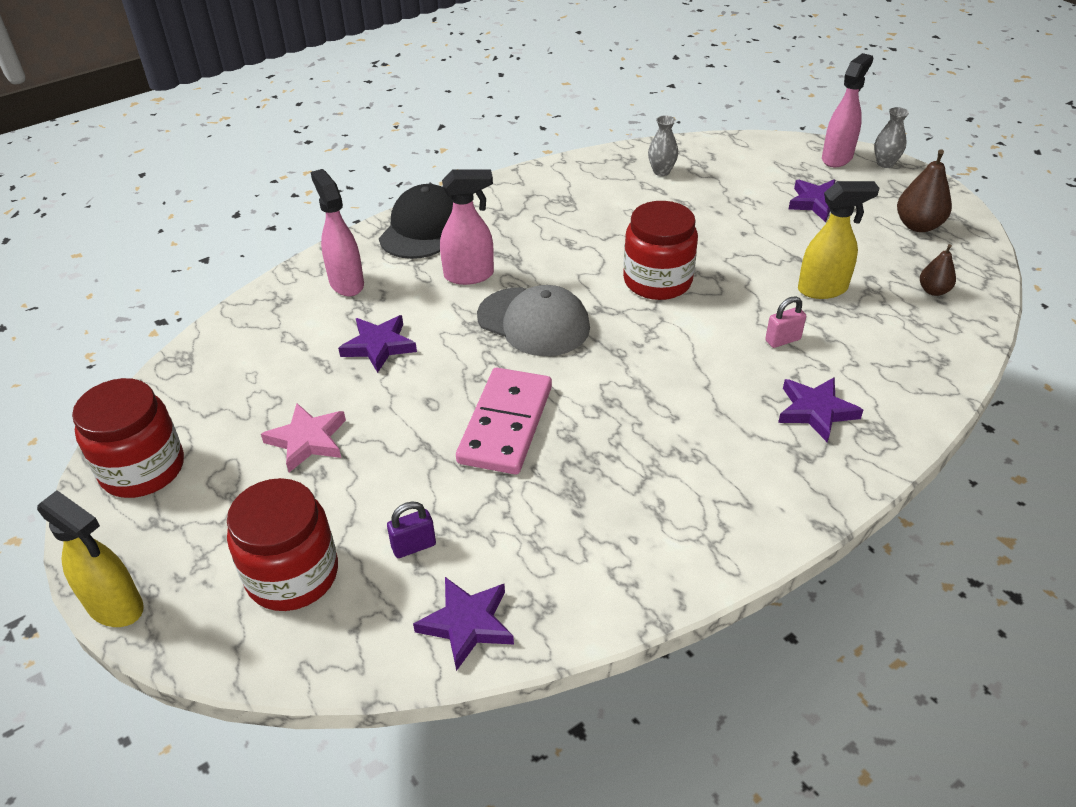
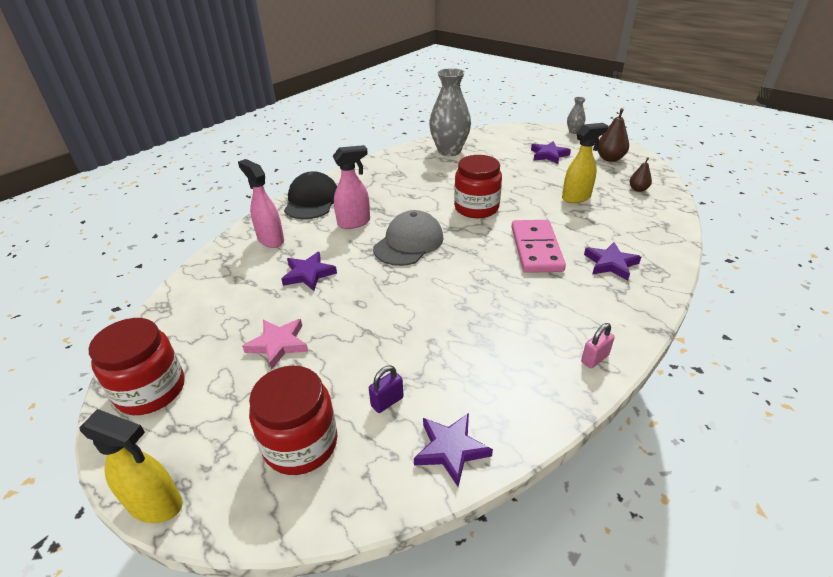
camera: 15 degrees left, 5 degrees down
pink domino [456,368,552,475] -> pink domino moved to [511,220,566,273]
grey cap [477,285,590,356] -> grey cap turned 75 degrees counterclockwise [373,210,444,266]
grey vase [648,115,678,176] -> grey vase [429,68,471,156], size x2.18
pink padlock [765,296,806,348] -> pink padlock moved to [581,323,615,368]
pink spray bottle [822,53,873,167] -> none

